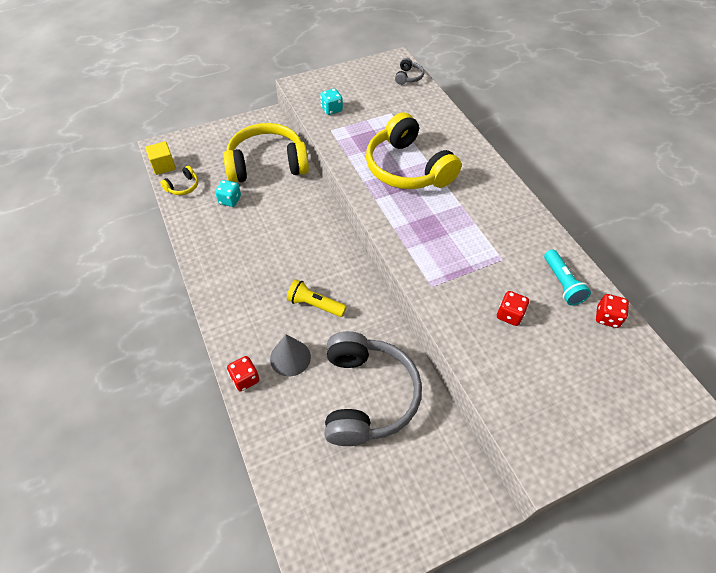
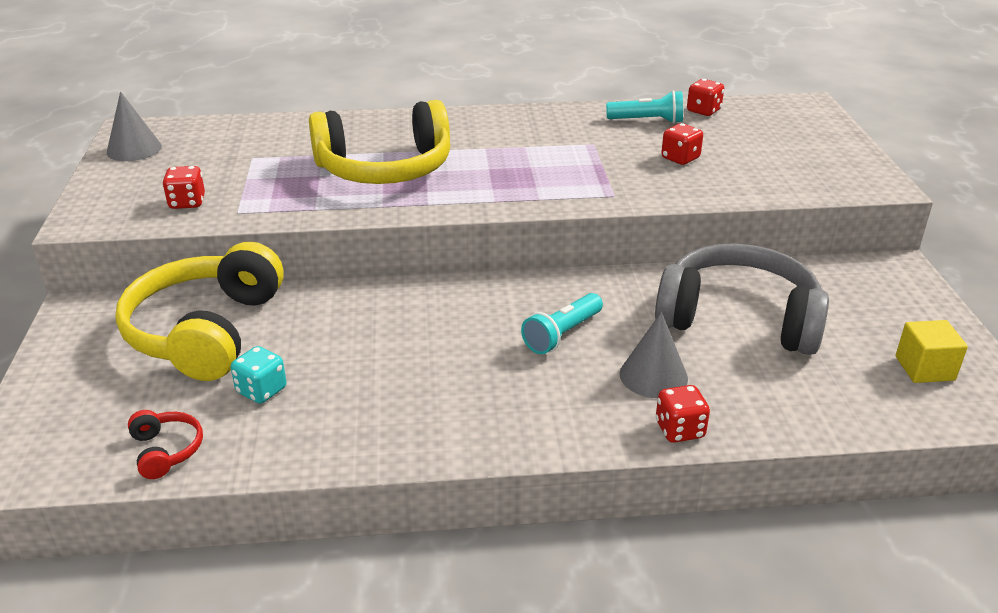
camera: 70 degrees left, 20 degrees down
yellow cube [145,141,176,175] -> yellow cube moved to [896,320,968,383]
yellow headphones [160,166,198,195] -> red headphones [128,410,203,479]
yellow flashlight [287,279,347,317] -> turquoise flashlight [521,293,603,354]
turquoise dice [320,88,343,115] -> red dice [162,166,205,209]
grey headphones [395,58,424,85] -> none
none -> grey cone [107,91,162,161]

